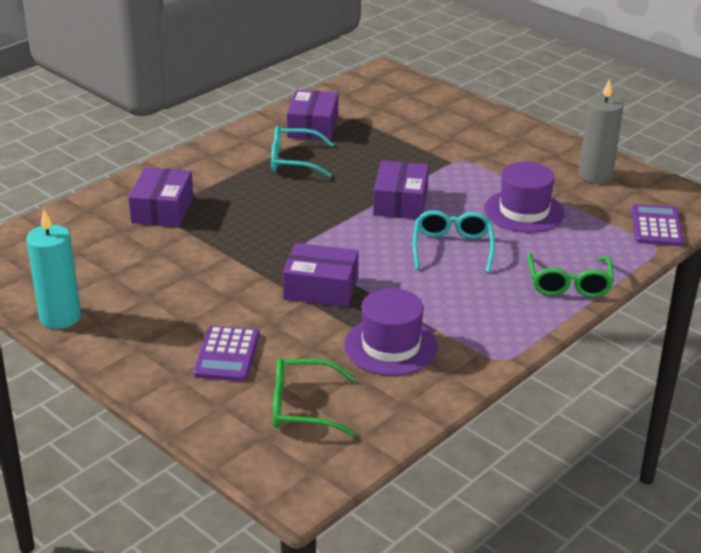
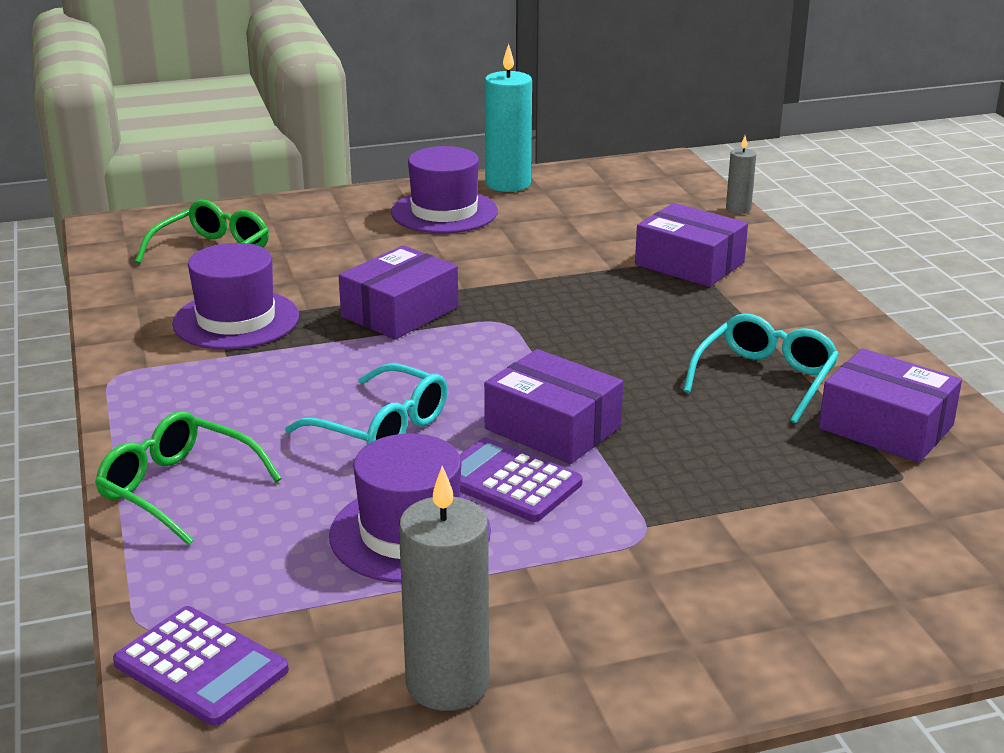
camera: 120 degrees right, 5 degrees down
purple calculator [193,326,260,381] -> purple calculator moved to [460,438,583,522]
none -> purple hat [391,146,498,233]
none -> grey candle [726,136,756,214]

